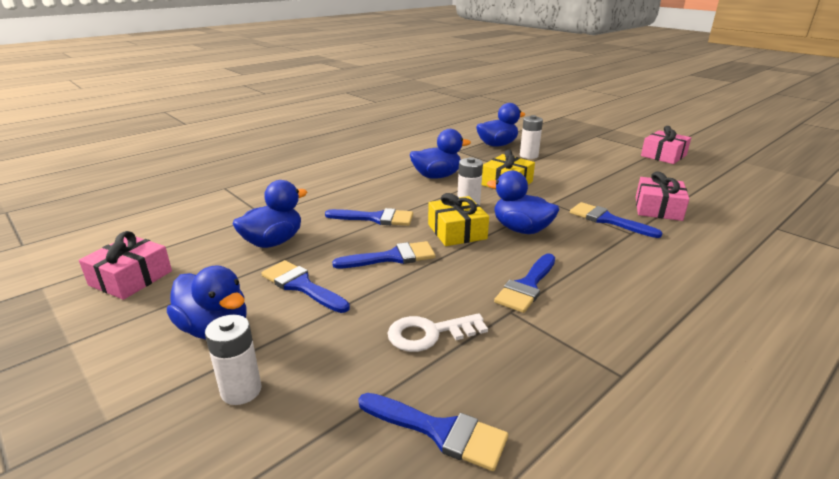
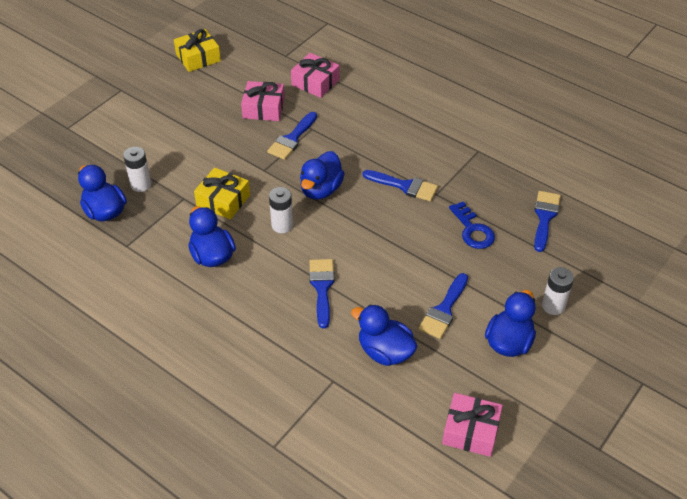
camera: 100 degrees left, 20 degrees up
blue brush [332,241,436,268] -> none
white key [388,313,488,352] -> blue key [449,202,495,249]
yellow gift [428,193,489,246] -> yellow gift moved to [174,29,221,72]
pink gift [641,126,691,164] -> pink gift moved to [291,53,340,98]

